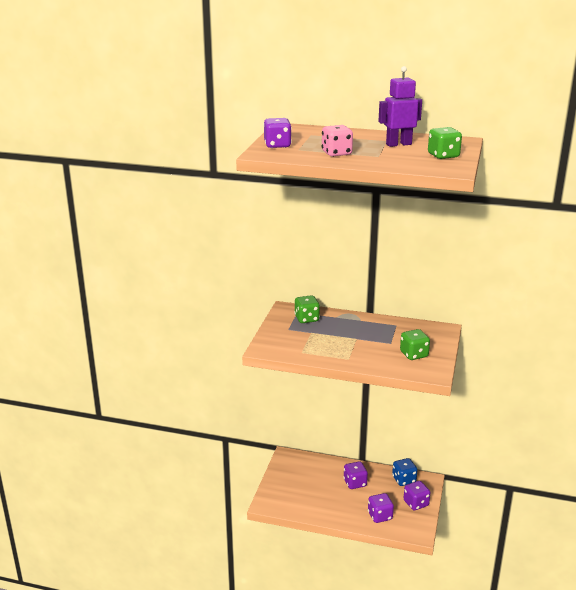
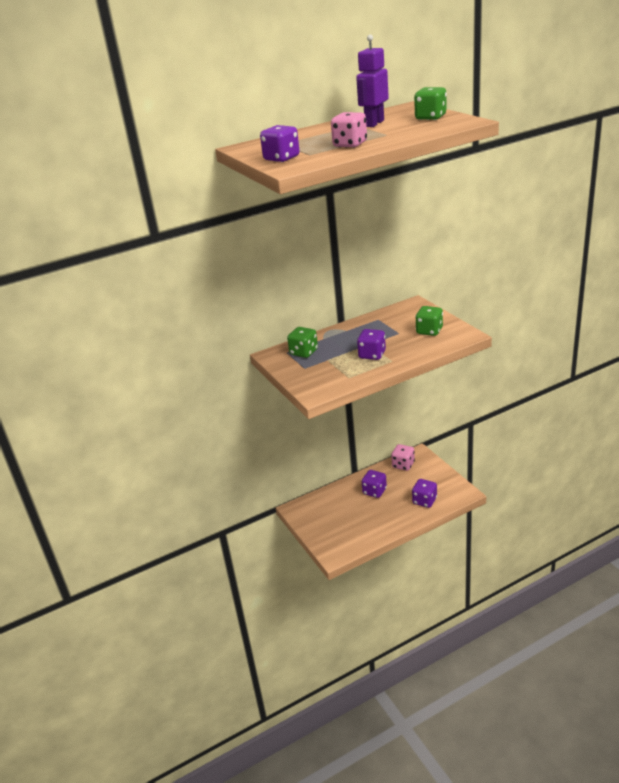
camera: 40 degrees left, 5 degrees up
blue dice [392,458,418,486] -> pink dice [391,444,415,471]
purple dice [404,481,430,510] -> purple dice moved to [357,329,386,360]

